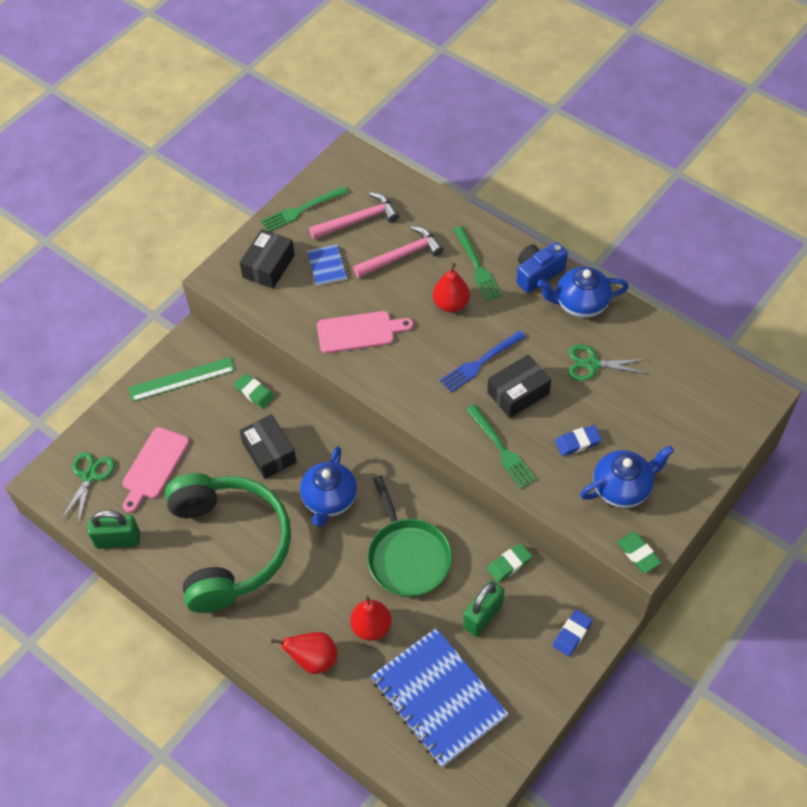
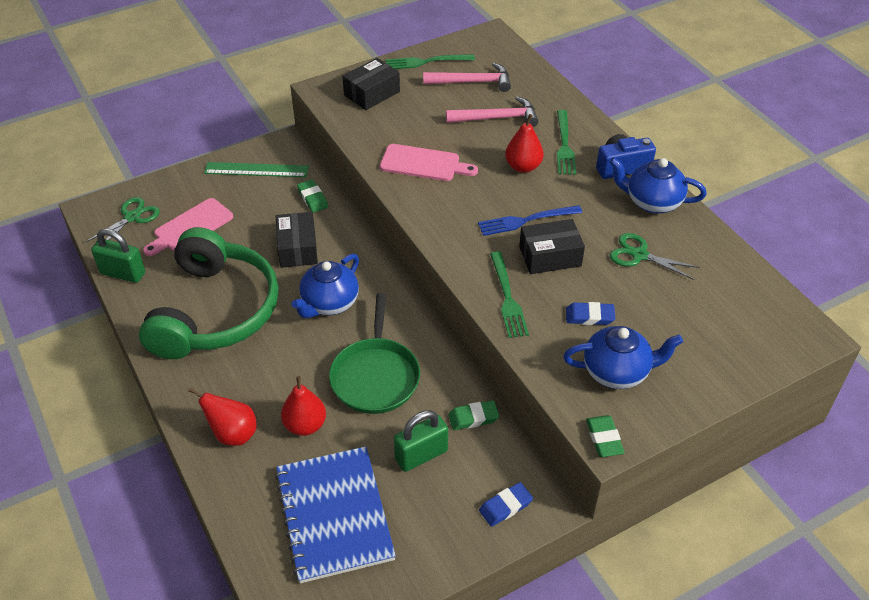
camera: 20 degrees right, 10 degrees down
blue notebook [307,244,348,286] -> none

